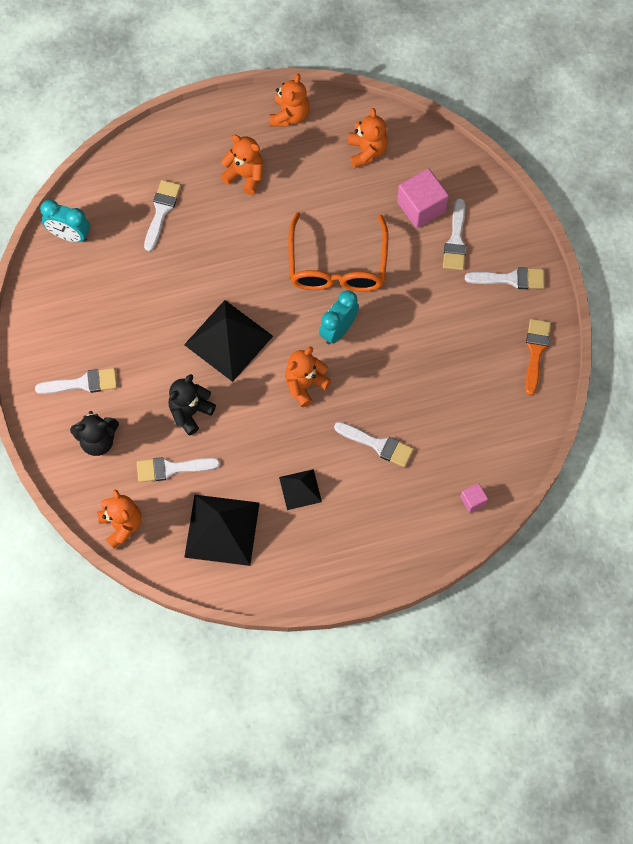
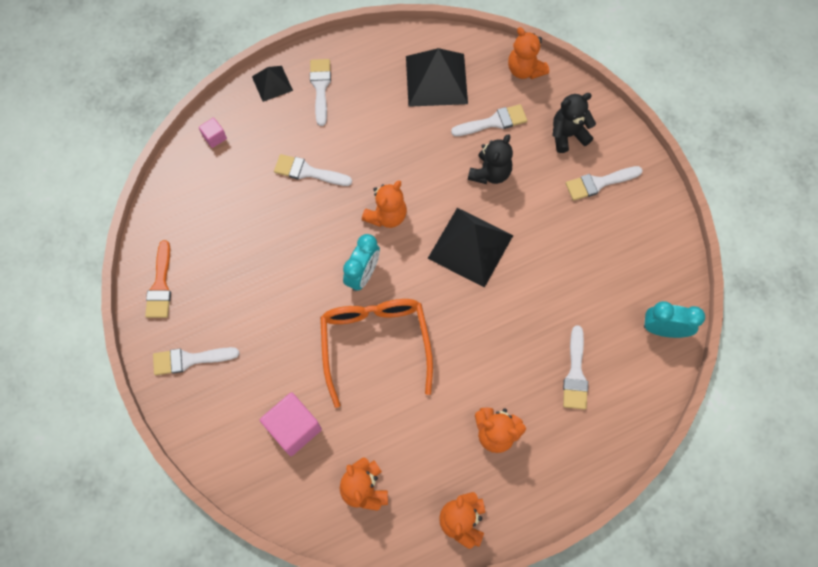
camera: 170 degrees right, 0 degrees up
black pyramid [279,469,322,510] -> black pyramid moved to [252,66,293,102]
white brush [443,198,467,270] -> white brush moved to [310,59,331,126]

